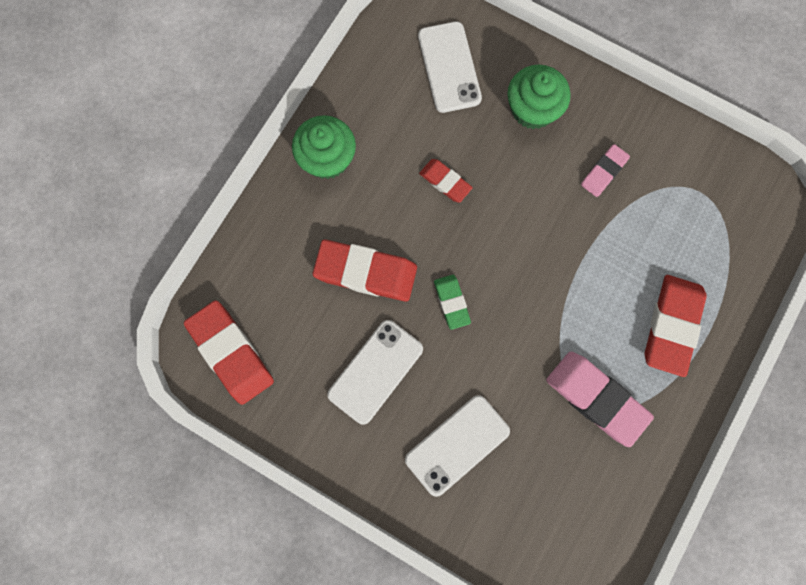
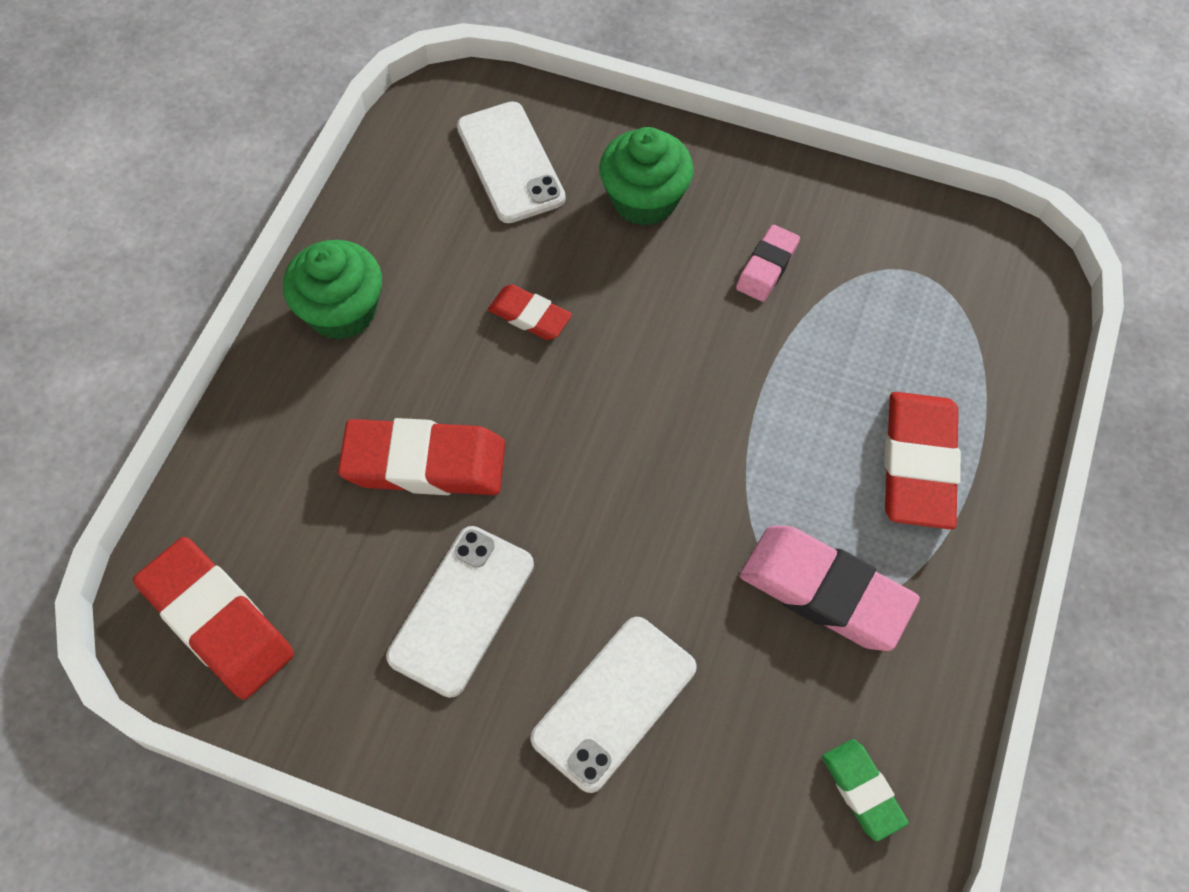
camera: 10 degrees left, 15 degrees down
green eraser [434,275,471,330] -> green eraser moved to [822,739,909,841]

